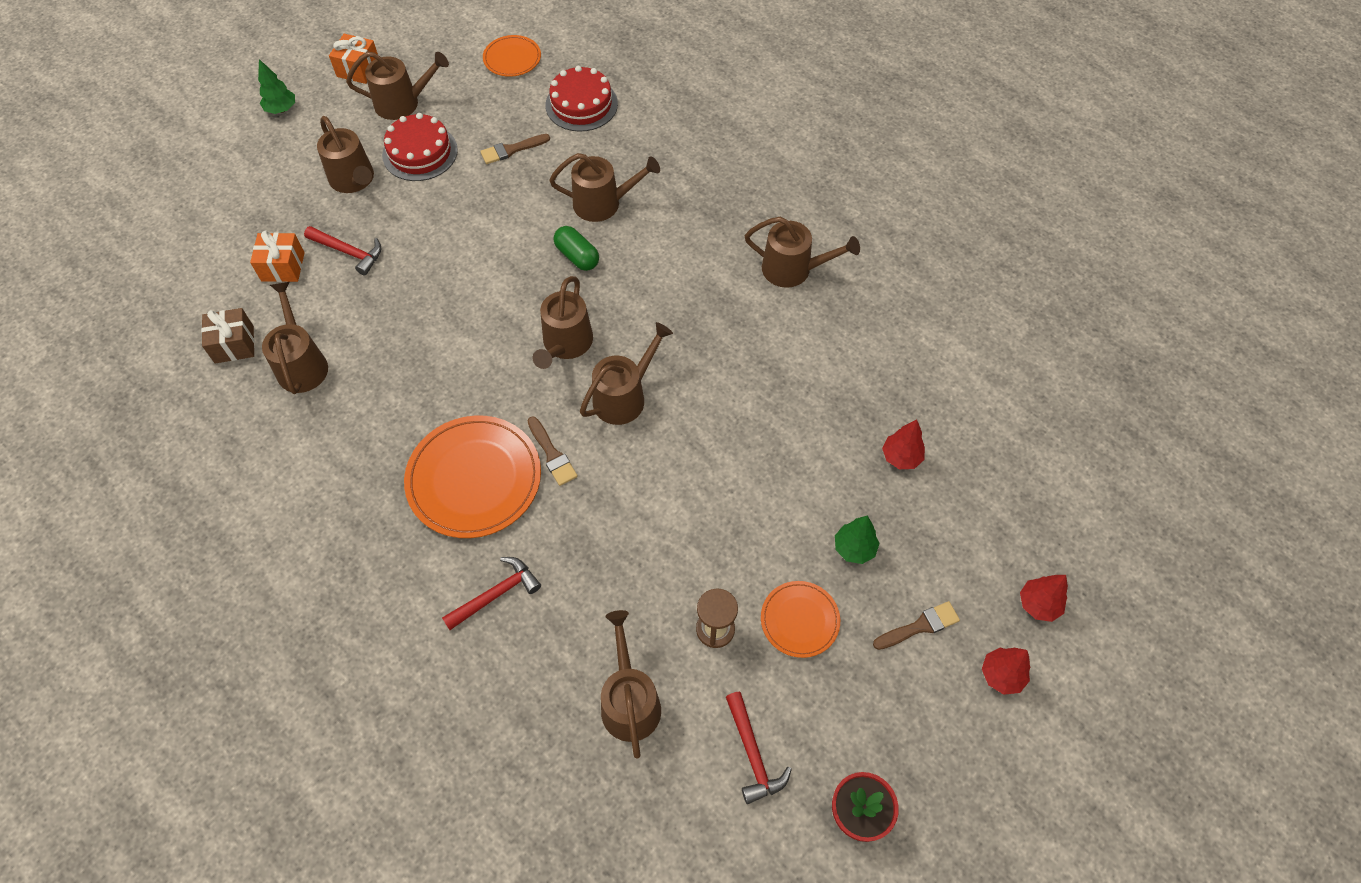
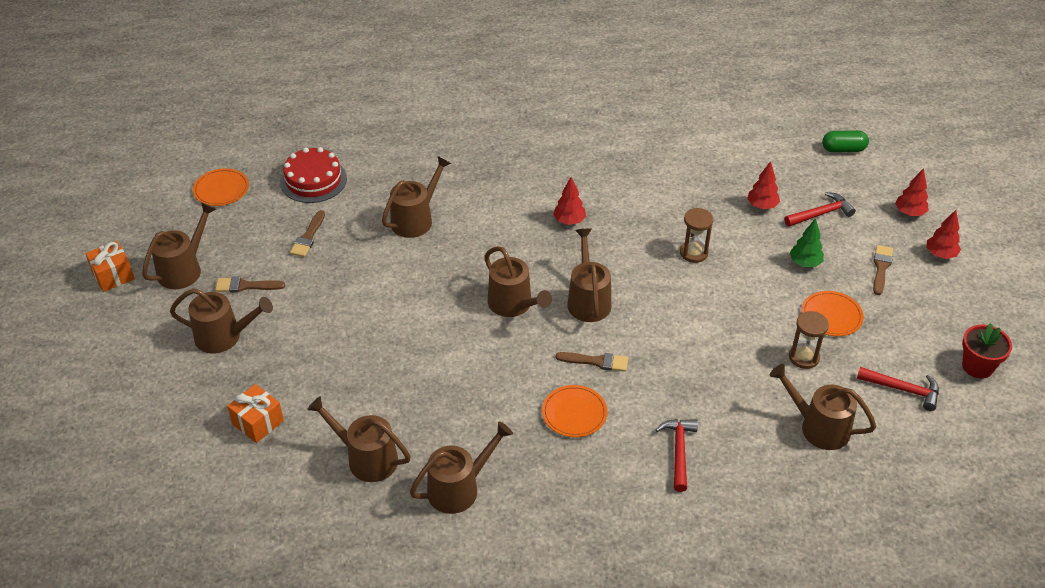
camera: 50 degrees left, 15 degrees down
brown gift [201,308,254,364] -> none
green tree [258,59,295,114] -> none
red hammer [304,226,382,276] -> red hammer moved to [784,192,856,227]
red cake [382,113,458,181] -> brown brush [215,277,285,292]
orange plate [404,415,541,538] -> orange plate [542,385,607,437], size x0.55
green capsule [554,226,599,271] -> green capsule moved to [822,130,869,153]
brown watering can [745,217,860,288] -> brown watering can moved to [410,422,513,514]
none -> red tree [553,177,586,225]
none -> brown hourglass [680,208,713,263]

